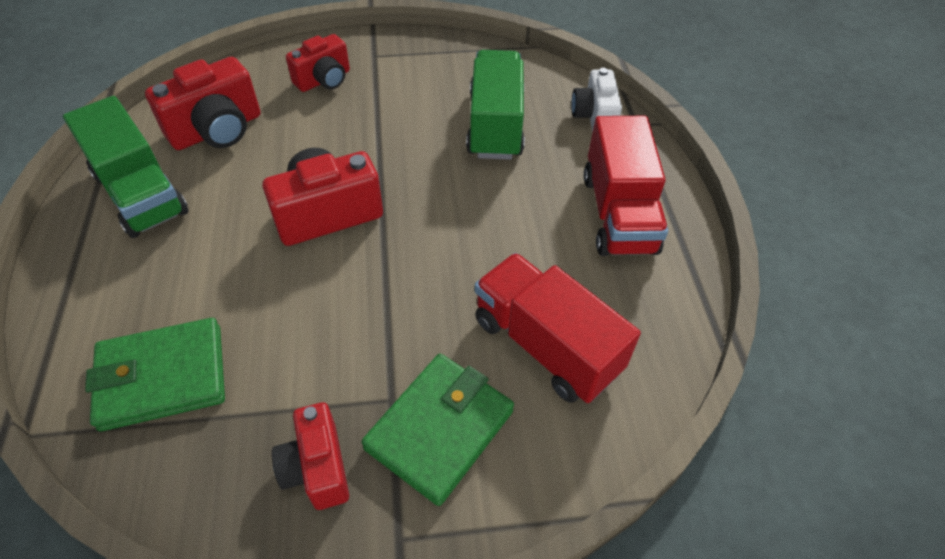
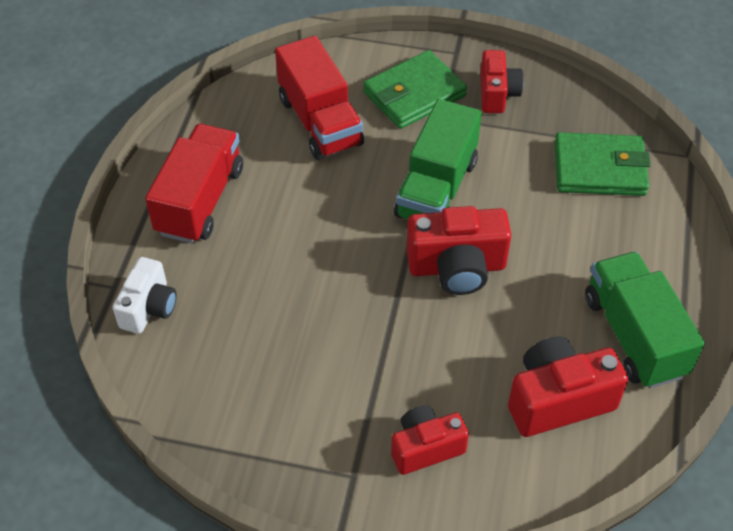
camera: 160 degrees left, 0 degrees up
green truck [466,50,525,160] -> green truck moved to [394,99,482,219]

